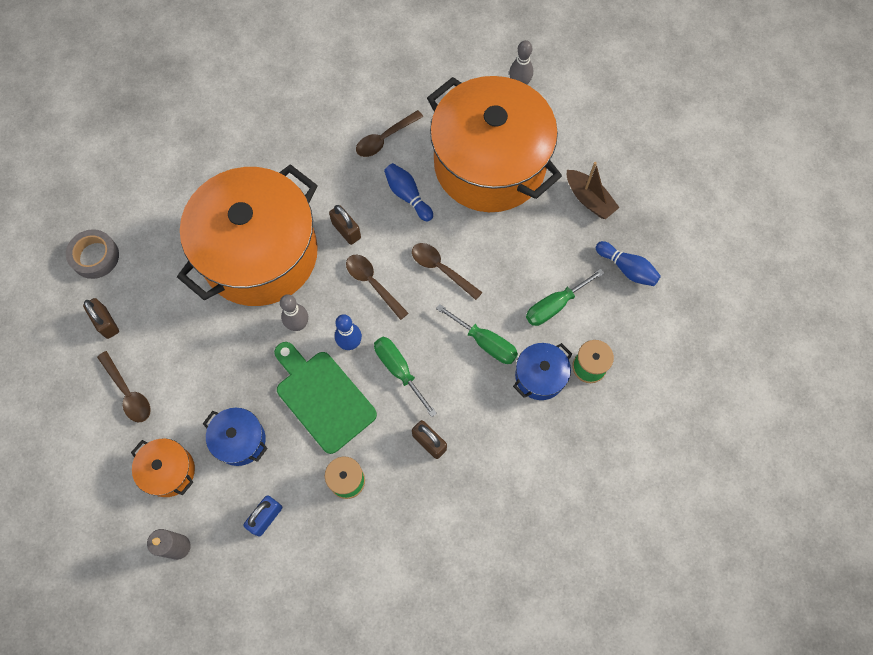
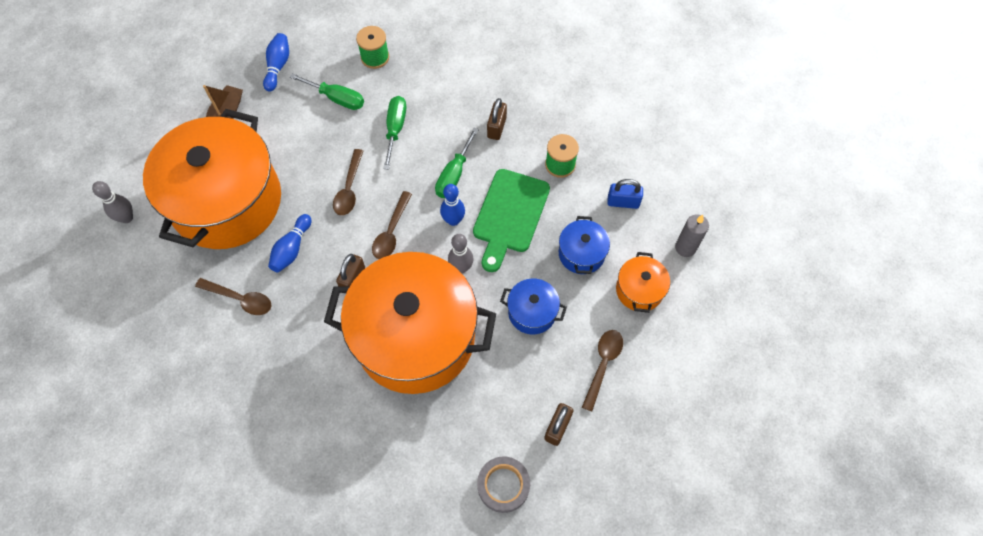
camera: 120 degrees left, 5 degrees down
blue pot [513,343,572,400] -> blue pot moved to [500,278,567,334]

